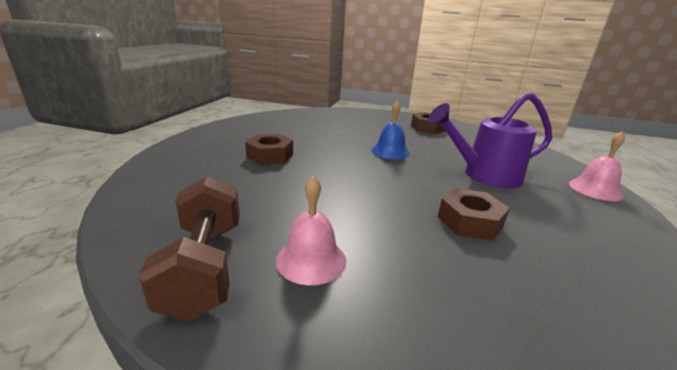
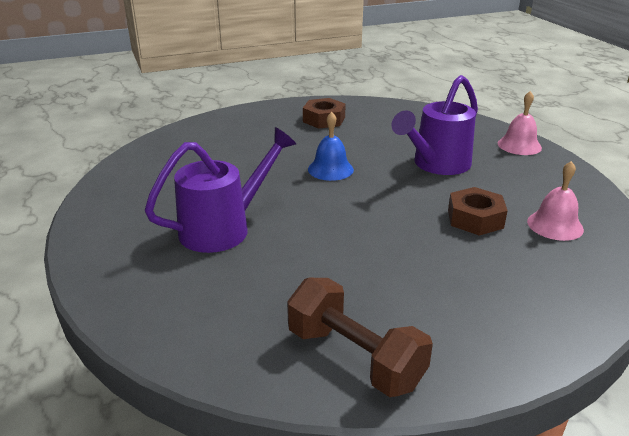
camera: 35 degrees left, 5 degrees up
brown nut [245,134,293,165] -> purple watering can [145,127,296,253]
pink bell [276,176,346,285] -> pink bell moved to [527,161,584,241]

